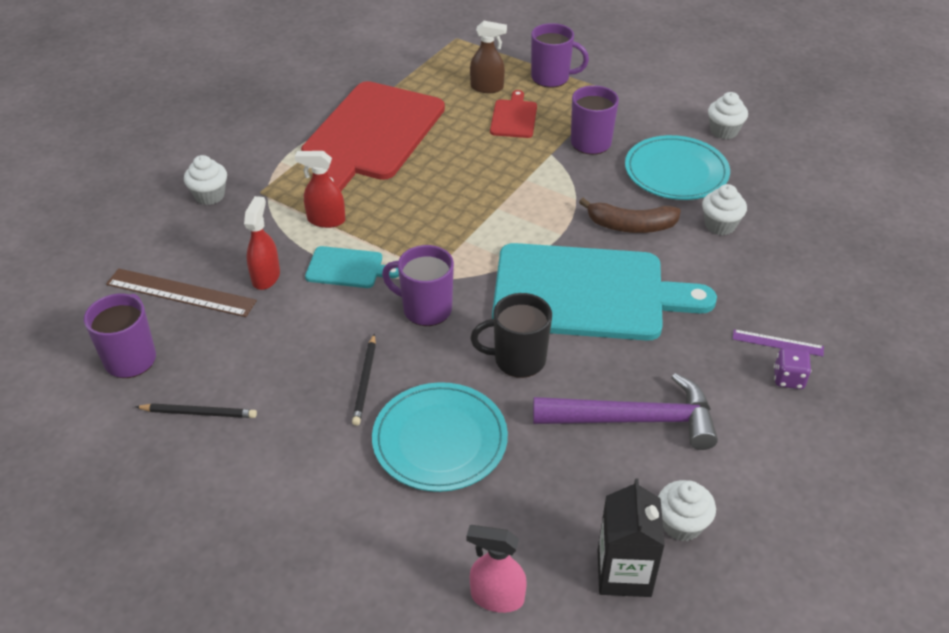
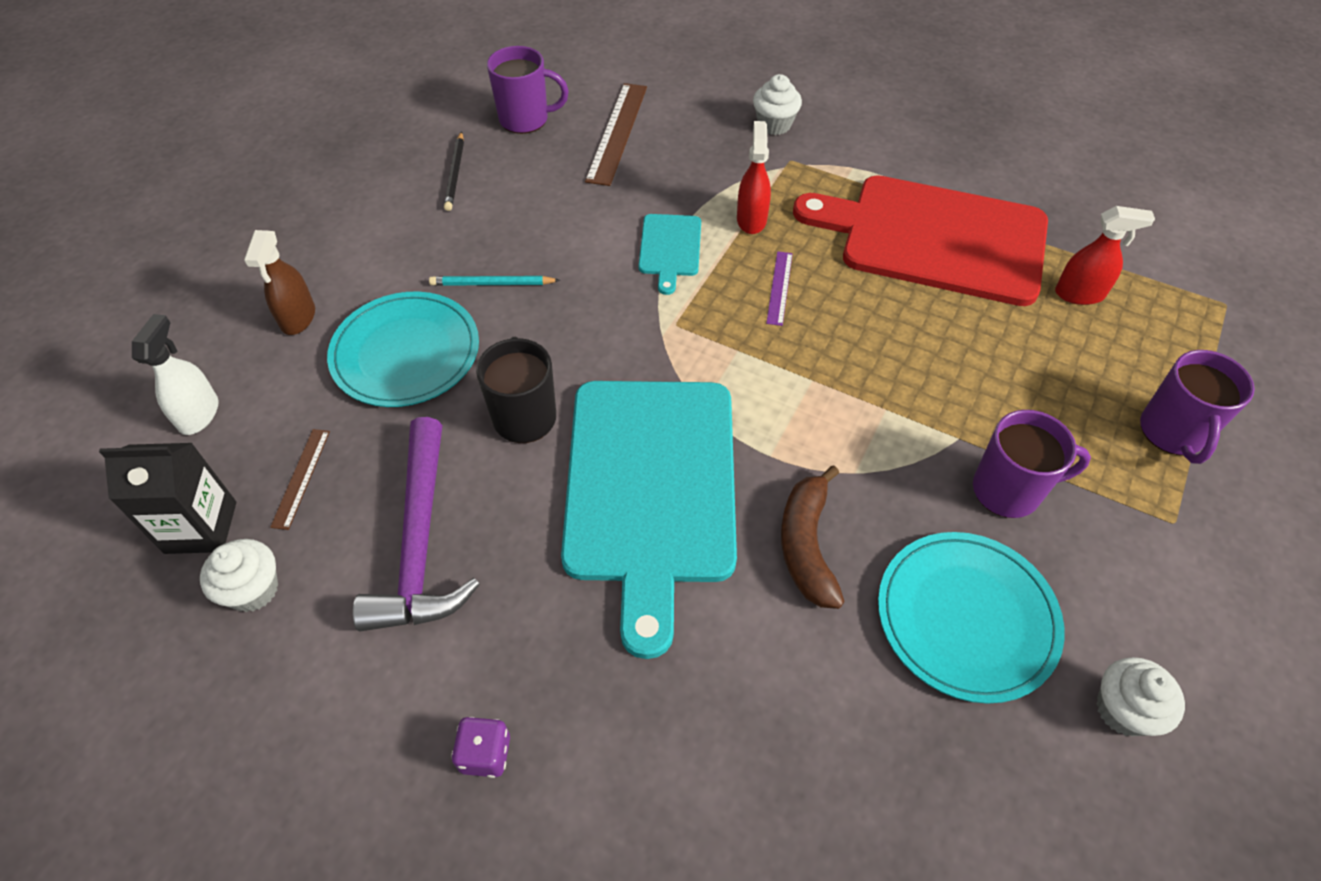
camera: 85 degrees right, 10 degrees up
red spray bottle [244,196,280,290] -> red spray bottle moved to [1055,206,1155,305]
black pencil [352,334,376,426] -> turquoise pencil [429,276,560,286]
purple mug [382,245,454,326] -> none
pink spray bottle [466,525,527,613] -> white spray bottle [132,314,218,435]
brown spray bottle [470,21,507,93] -> brown spray bottle moved to [244,230,315,335]
red cutting board [490,90,537,138] -> none
white cupcake [702,184,747,235] -> none
purple ruler [733,329,824,357] -> purple ruler moved to [766,251,793,326]
none -> brown ruler [270,429,330,530]

